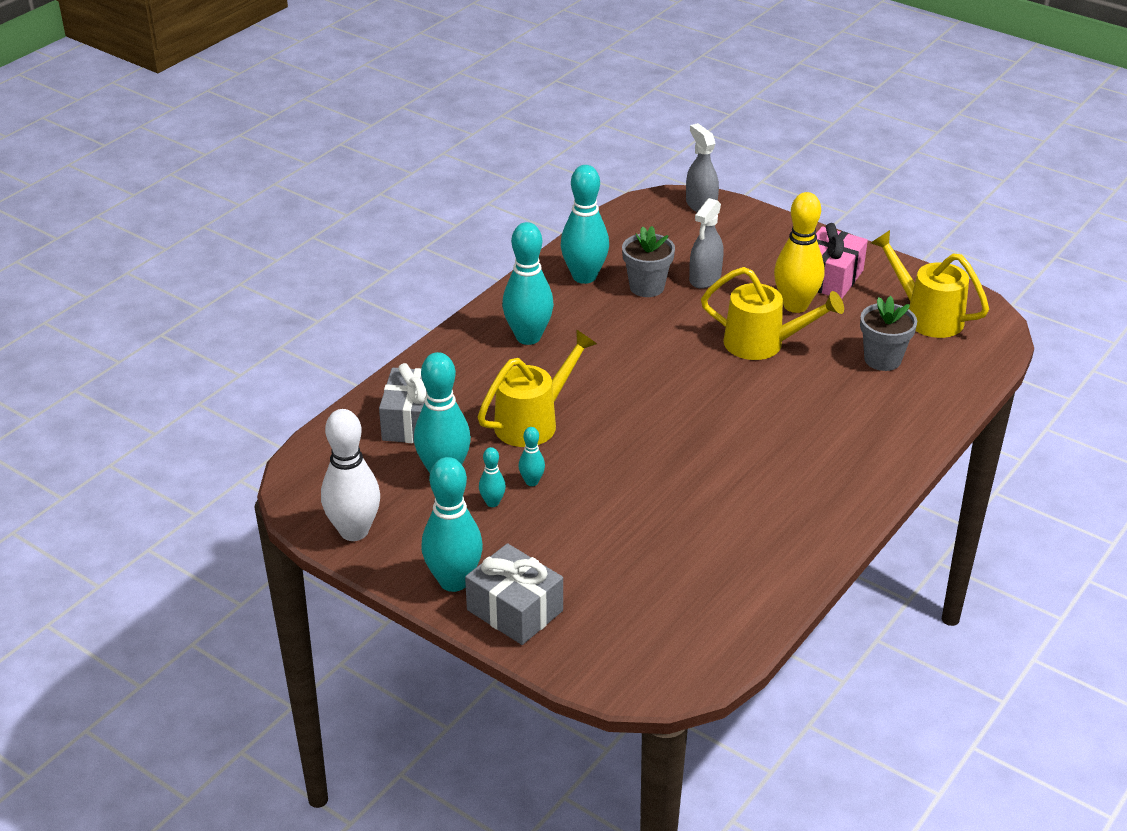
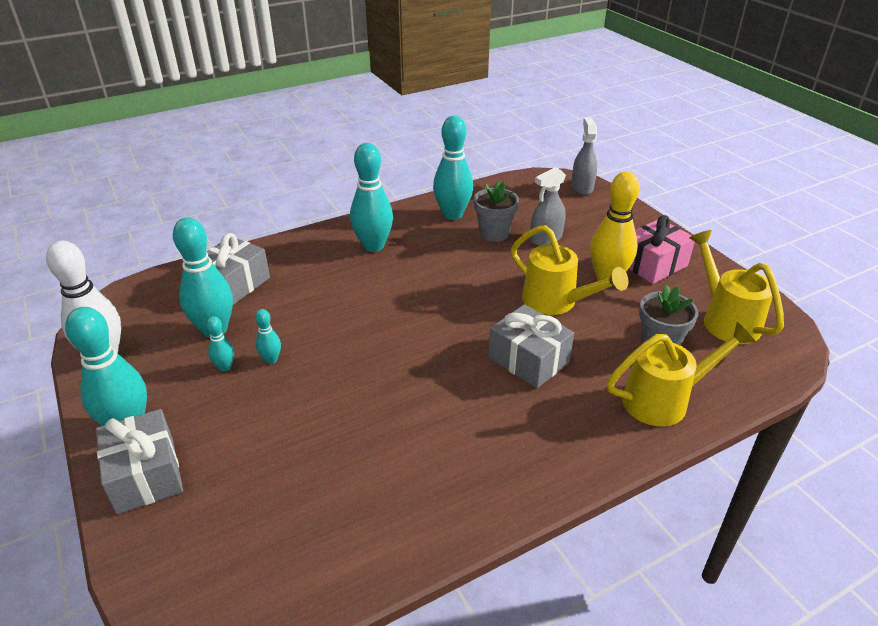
camera: 25 degrees right, 0 degrees up
yellow watering can [478,330,597,447] -> yellow watering can moved to [607,322,756,427]
none -> grey gift [488,304,574,388]

